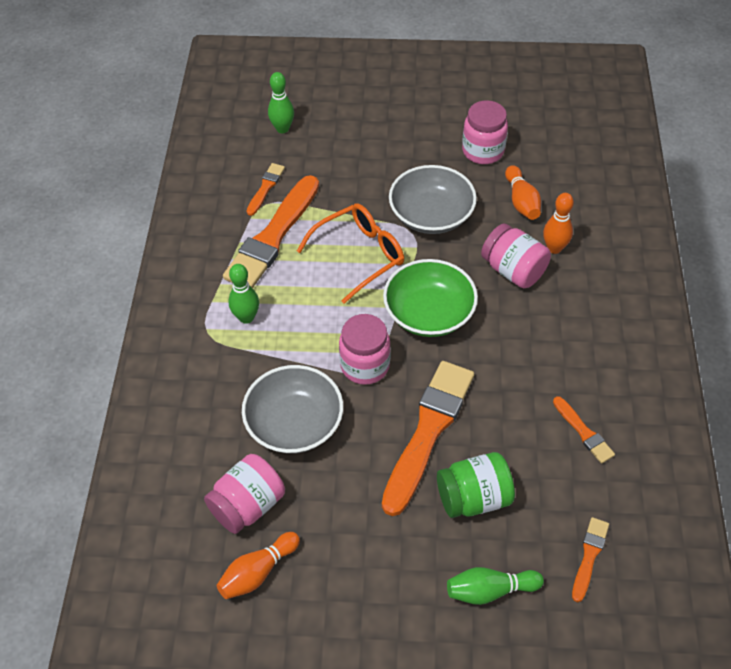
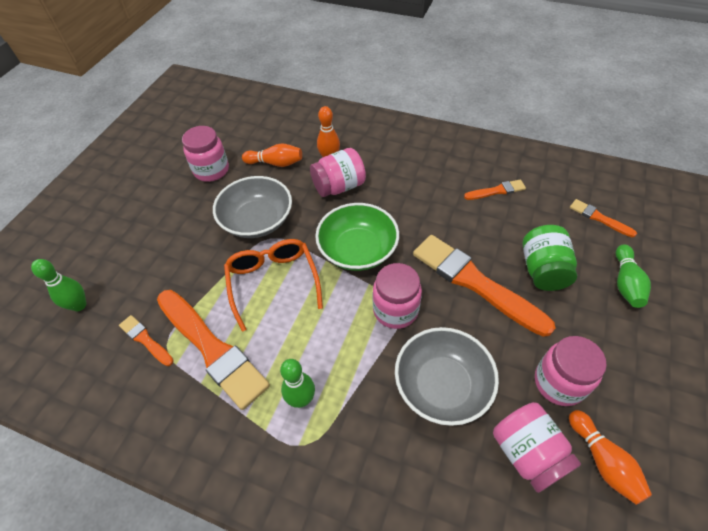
camera: 70 degrees left, 0 degrees up
none -> pink jar [535,336,607,406]

